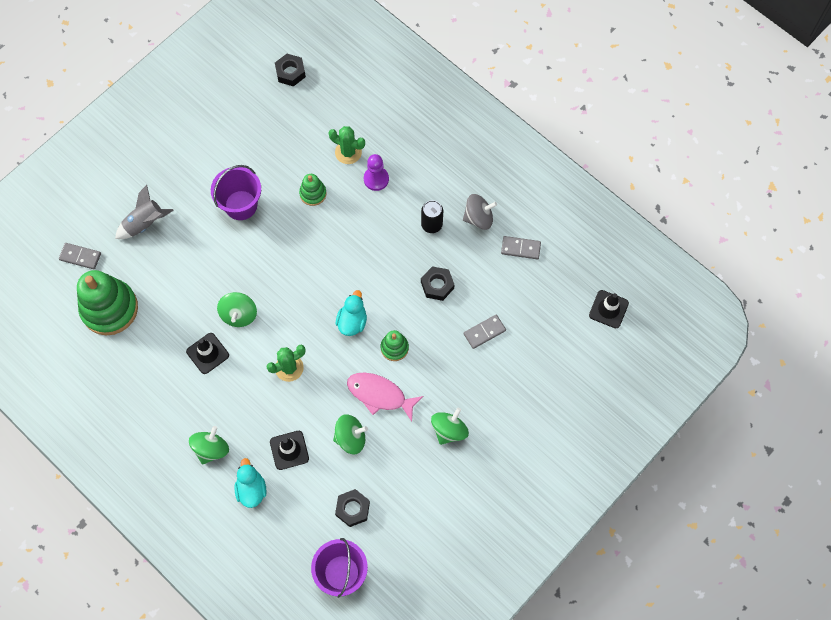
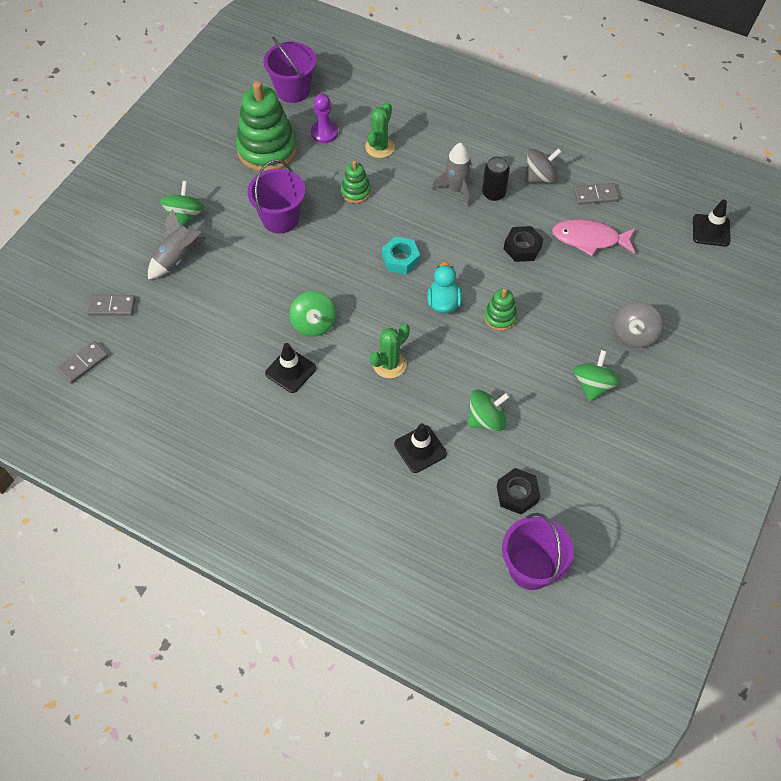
camera: 15 degrees left, 10 degrees down
green stacking toy [77,270,138,336] -> green stacking toy moved to [236,81,297,172]
green spinning top [189,426,229,464] -> green spinning top moved to [160,181,205,226]
turquoise duck [234,458,267,508] -> none
black nut [275,54,306,87] -> purple bucket [263,36,316,103]
green cactus [328,126,365,164] -> green cactus turned 75 degrees counterclockwise [365,102,395,158]
pink fish [347,372,424,422] -> pink fish moved to [552,219,636,256]
purple pawn [364,154,389,191] -> purple pawn moved to [311,94,338,143]
grey domino [464,315,506,349] -> grey domino moved to [57,341,108,384]
none -> turquoise nut [382,237,420,274]
none -> grey rocket [432,143,472,207]
none -> grey spinning top [614,302,662,348]

